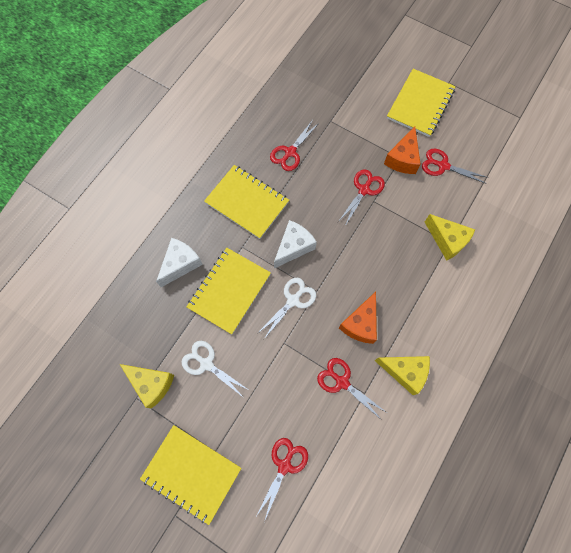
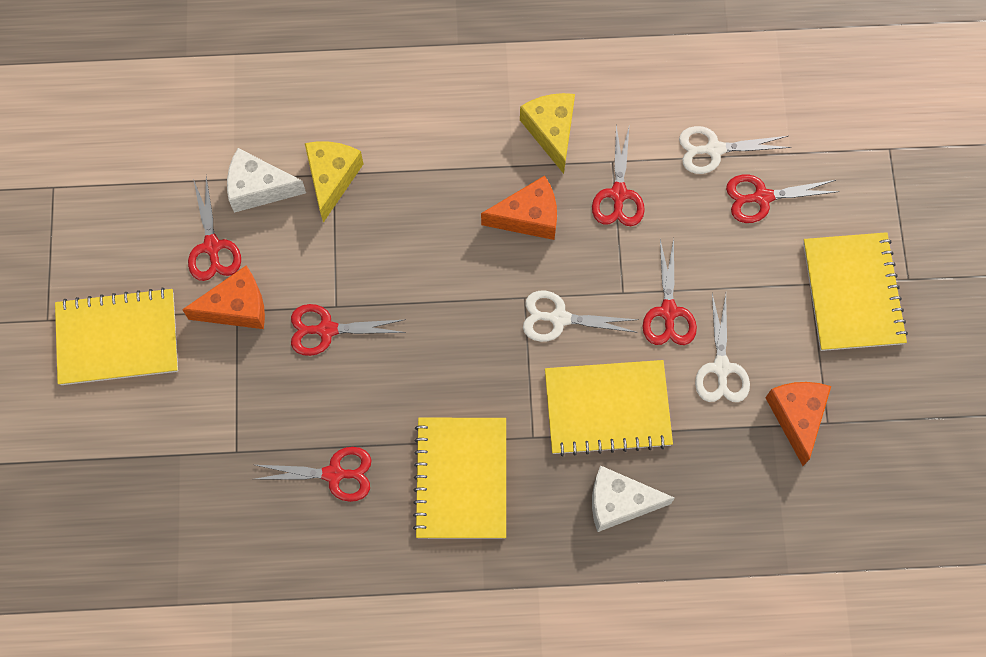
camera: 125 degrees left, 0 degrees up
yellow cheese [120,364,174,409] -> orange cheese [765,382,831,466]
white cheese [274,220,317,268] -> white cheese moved to [227,148,306,213]
none -> red scissors [643,238,697,345]
none -> white scissors [679,126,791,174]

